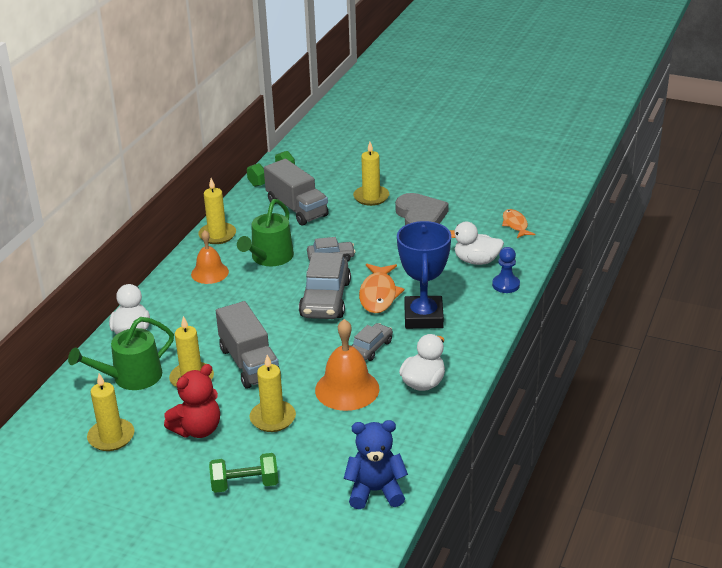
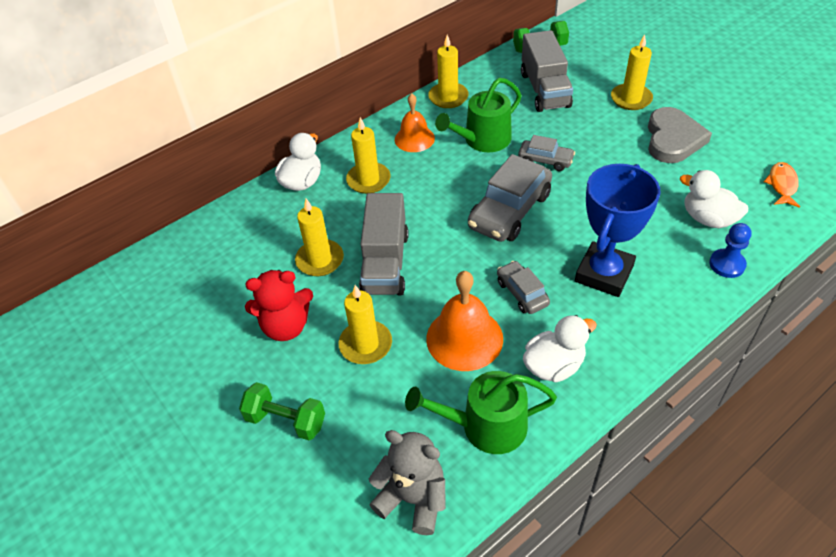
camera: 30 degrees right, 15 degrees up
green watering can [68,317,174,390] -> green watering can moved to [405,371,557,454]
yellow candle [87,373,134,451] -> yellow candle moved to [346,117,390,194]
blue teddy bear [344,420,408,509] -> grey teddy bear [369,430,446,535]
grey car [352,323,393,361] -> grey car turned 90 degrees counterclockwise [497,261,550,314]
orange fish [359,264,405,313] -> none

